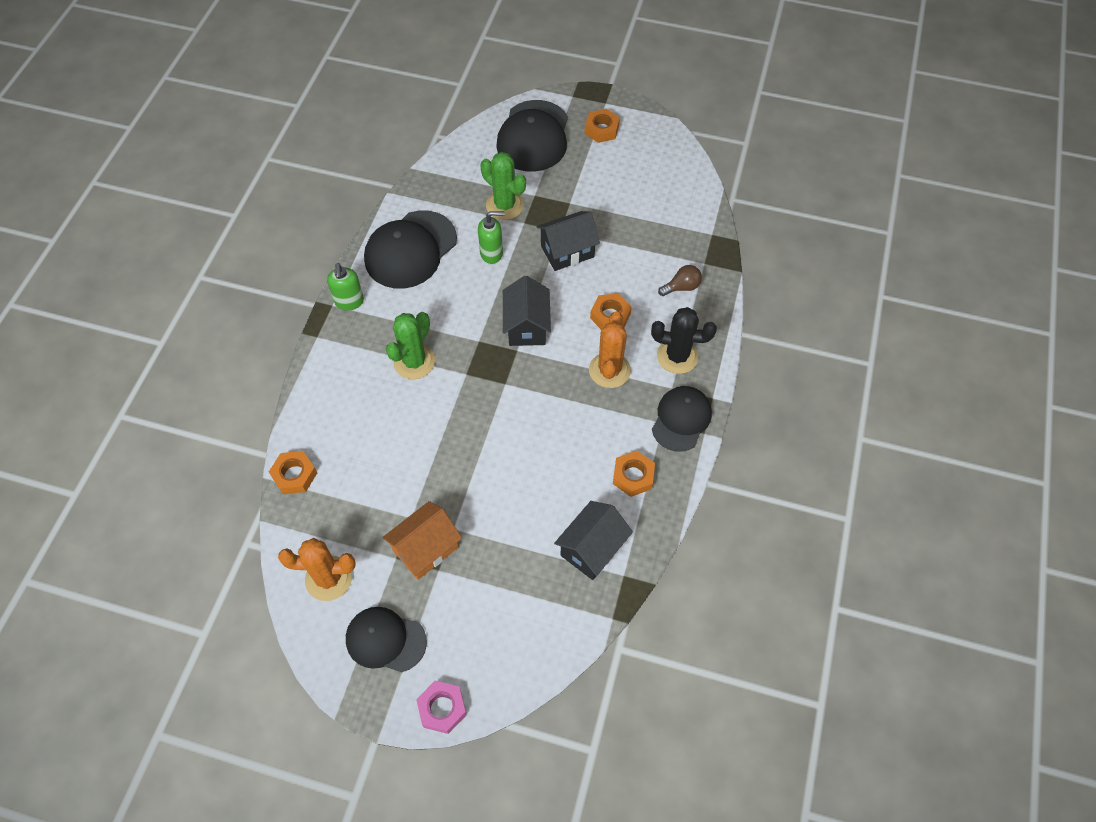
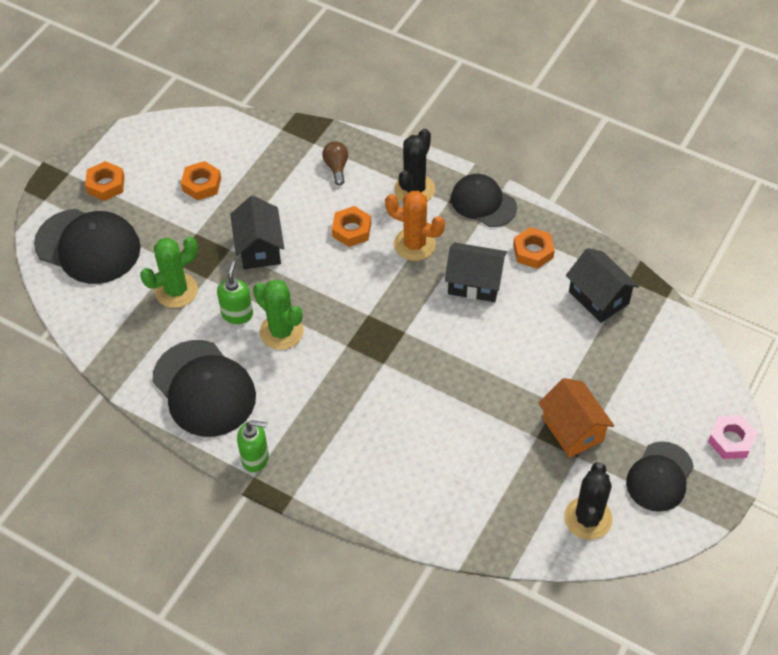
camera: 75 degrees left, 5 degrees down
orange nut [269,451,317,494] -> orange nut moved to [181,161,221,200]
orange cactus [278,538,356,601] -> black cactus [564,462,613,540]
green cactus [386,312,435,379] -> green cactus moved to [253,279,304,350]
black house [503,276,551,346] -> black house moved to [445,243,507,302]

